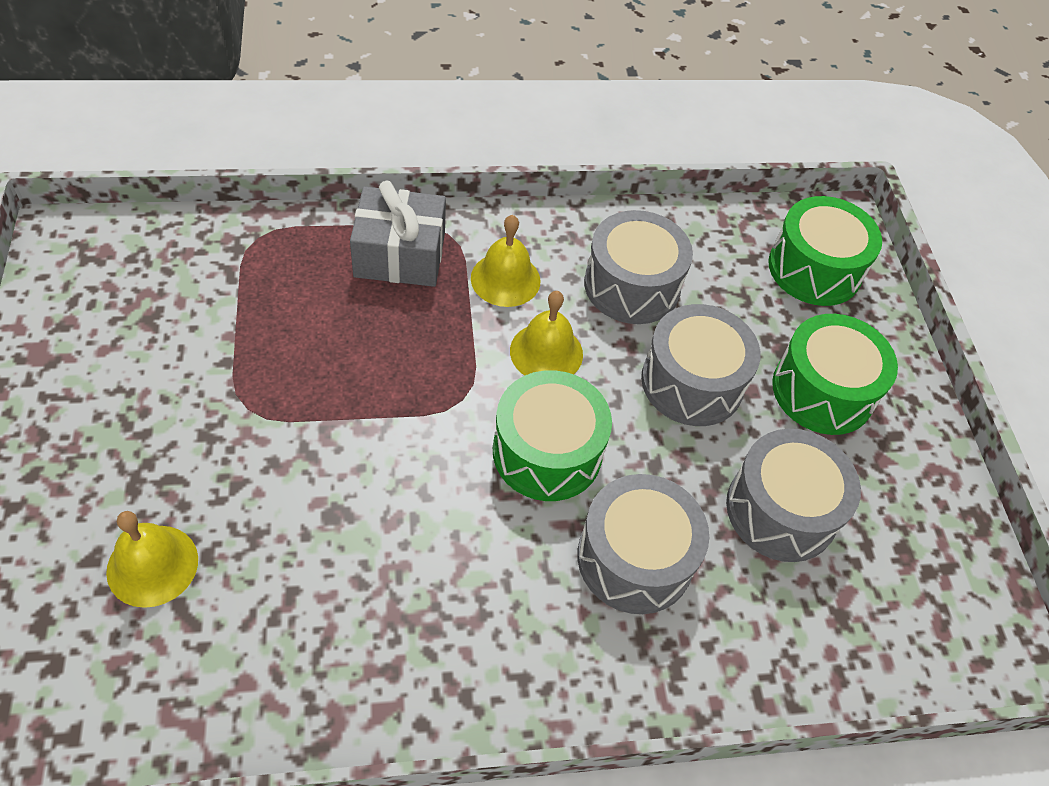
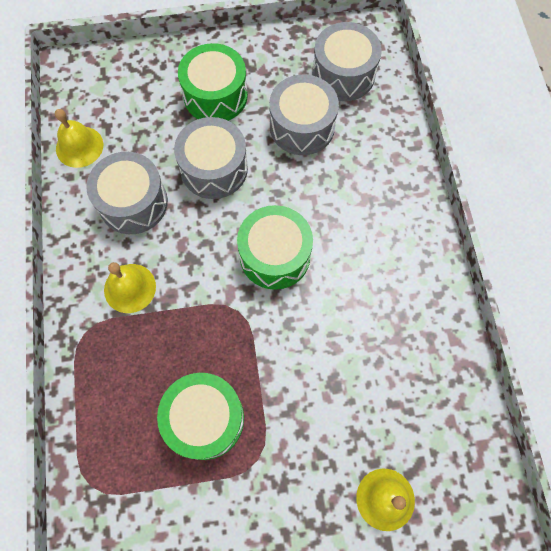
camera: 85 degrees left, 15 degrees up
grey gift [350,181,446,287] -> none
yellow bell [510,291,583,375] -> yellow bell moved to [55,109,103,168]
grey drum [577,474,709,614] -> grey drum moved to [312,22,382,101]
green drum [768,196,882,306] -> green drum moved to [157,373,244,460]

